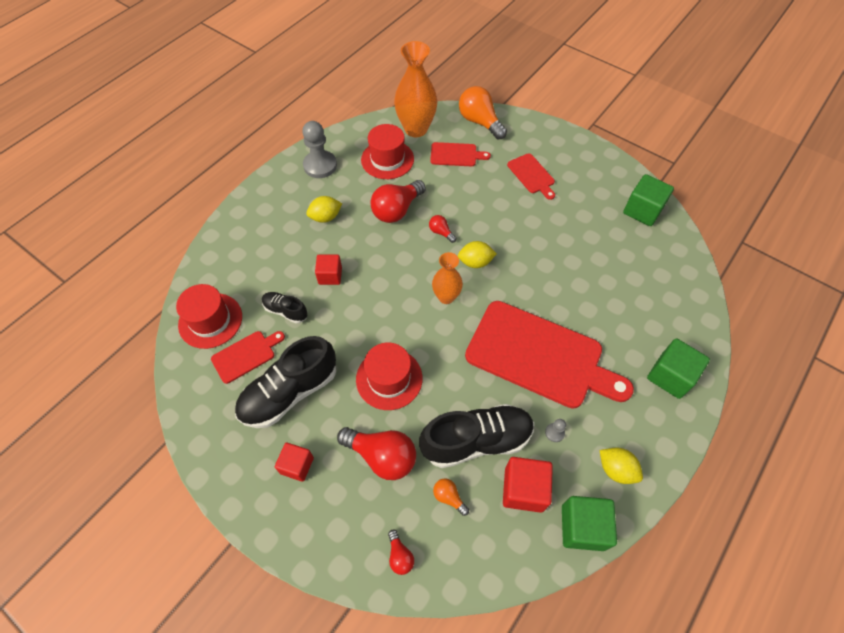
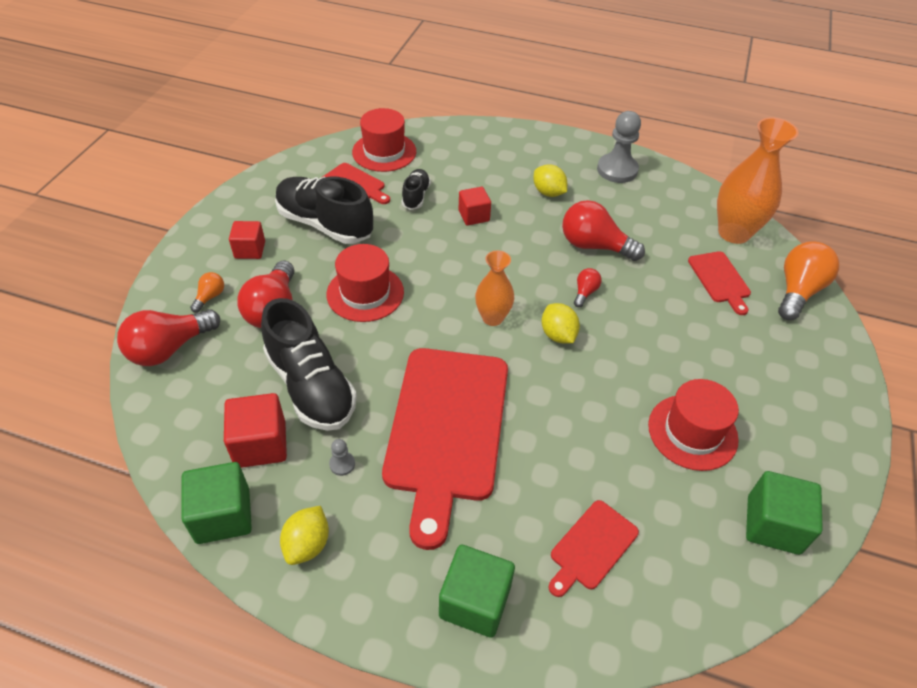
camera: 70 degrees right, 10 degrees down
red hat [361,124,414,179] -> red hat moved to [648,379,739,471]
red light bulb [388,530,414,575] -> red light bulb [117,309,220,366], size x2.07
orange light bulb [433,478,469,516] -> orange light bulb moved to [190,272,224,313]
red cutting board [507,153,555,200] -> red cutting board moved to [549,500,639,597]

